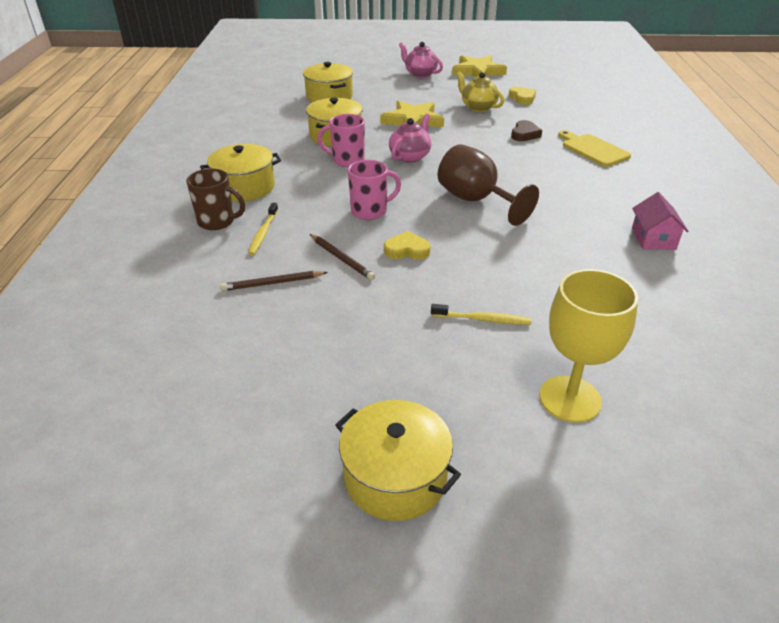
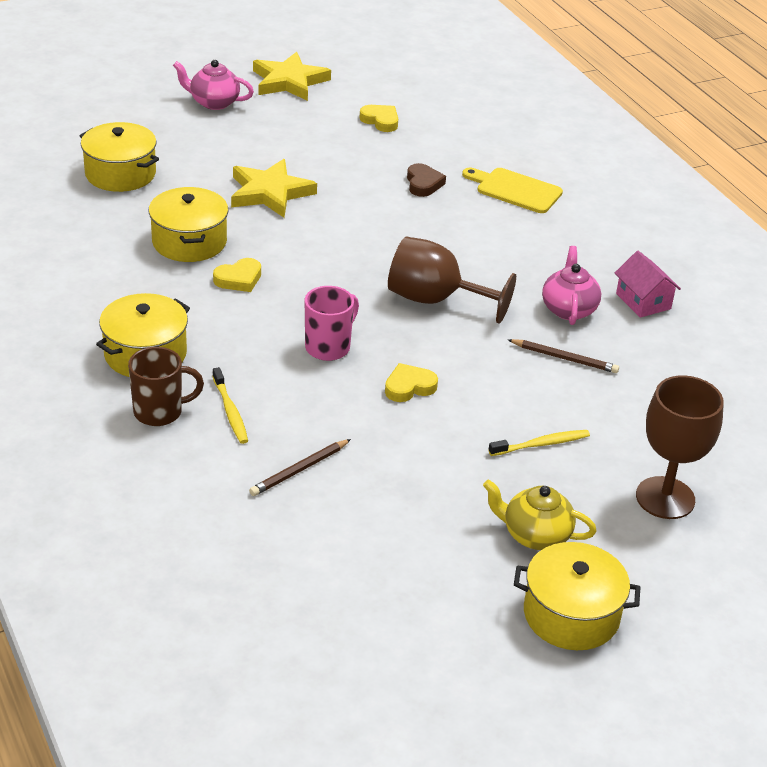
camera: 30 degrees left, 0 degrees up
brown pencil [310,234,375,280] -> brown pencil moved to [508,339,619,373]
pink mug [317,114,365,167] -> yellow heart [213,258,261,292]
pink teapot [389,114,431,163] -> pink teapot moved to [542,246,601,325]
yellow teapot [456,71,504,112] -> yellow teapot moved to [483,479,597,550]
yellow goblet [540,269,638,423] -> brown goblet [636,375,724,519]

